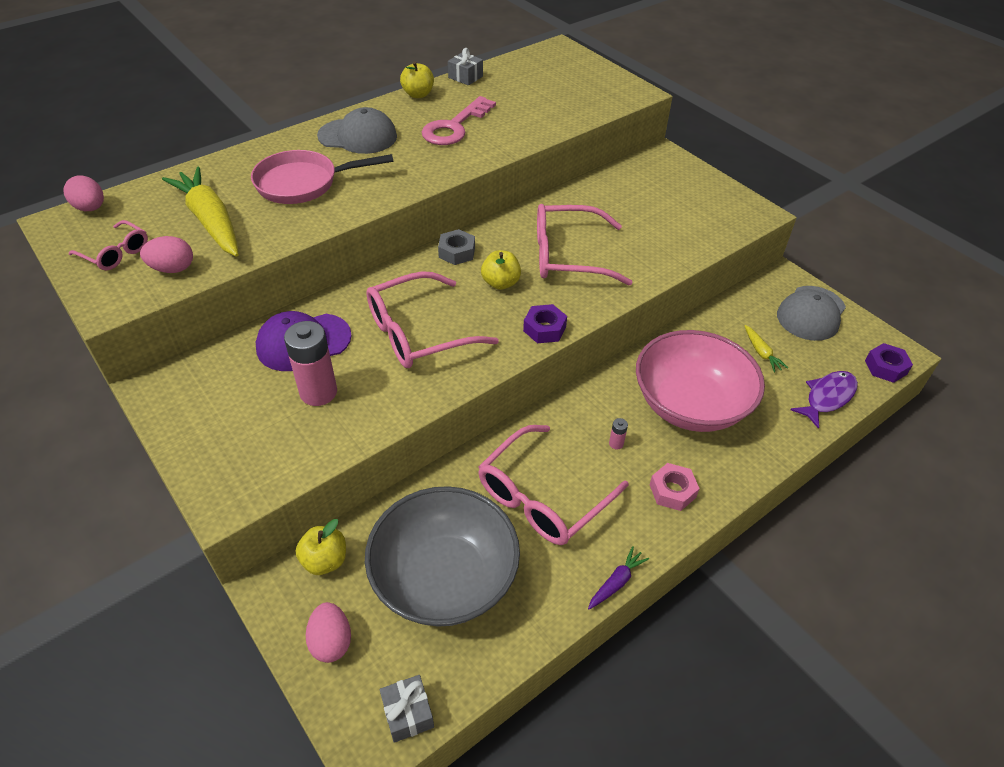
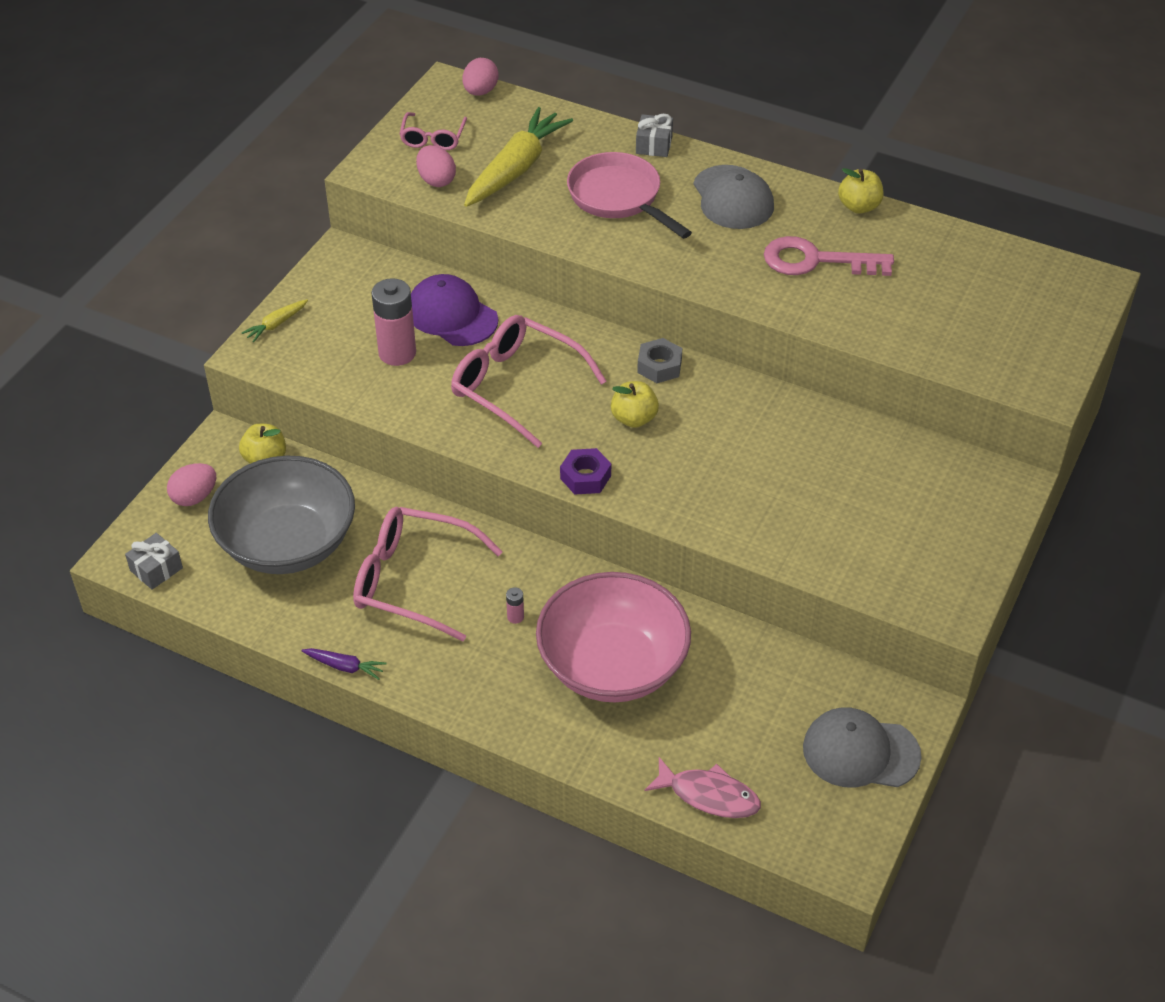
camera: 65 degrees right, 0 degrees up
grey gift [448,48,483,85] -> grey gift moved to [636,114,673,157]
pink glasses [537,204,633,285] -> none
pink nut [650,463,700,511] -> none
yellow carrot [744,325,788,372] -> yellow carrot moved to [242,299,308,342]
purple fish [790,371,858,429] -> pink fish [645,757,761,818]
purple nut [865,343,913,383] -> none

